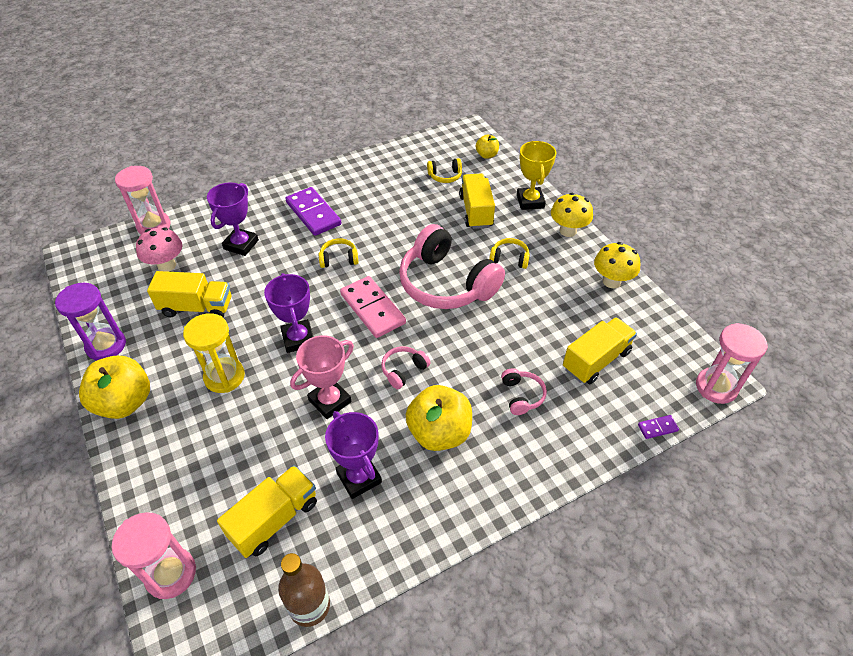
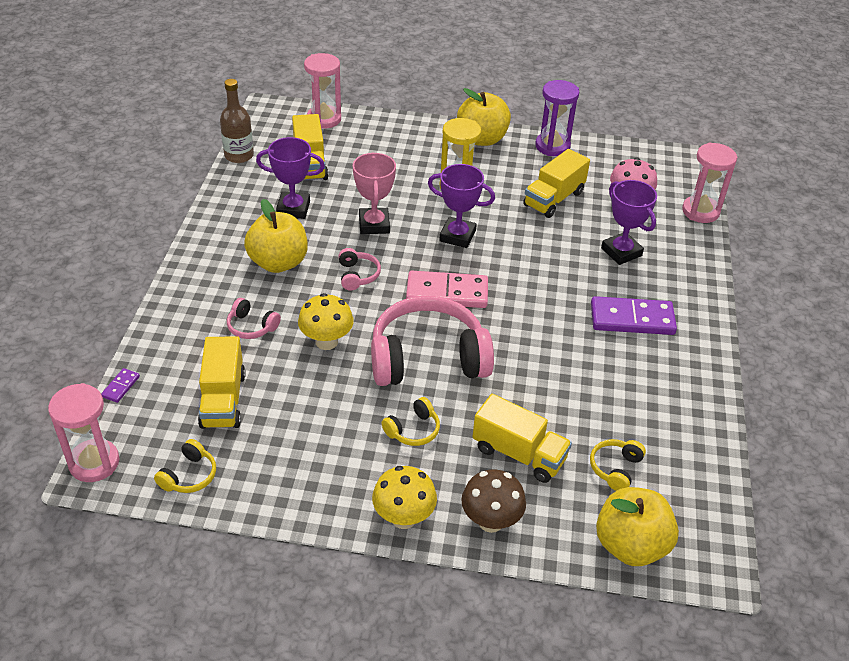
camera: 125 degrees right, 5 degrees down
yellow headphones [319,238,359,268] -> yellow headphones moved to [154,439,216,493]
yellow apple [476,135,499,159] -> yellow apple [596,487,679,566], size x1.90
yellow trophy [517,141,556,210] -> brown mushroom [461,469,526,533]
yellow mushroom [594,242,640,288] -> yellow mushroom moved to [298,293,354,350]

